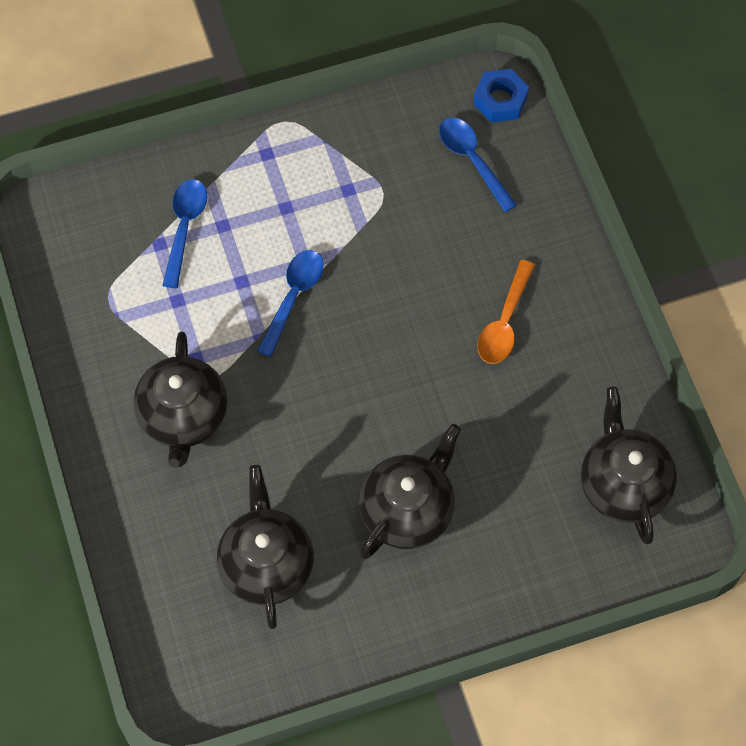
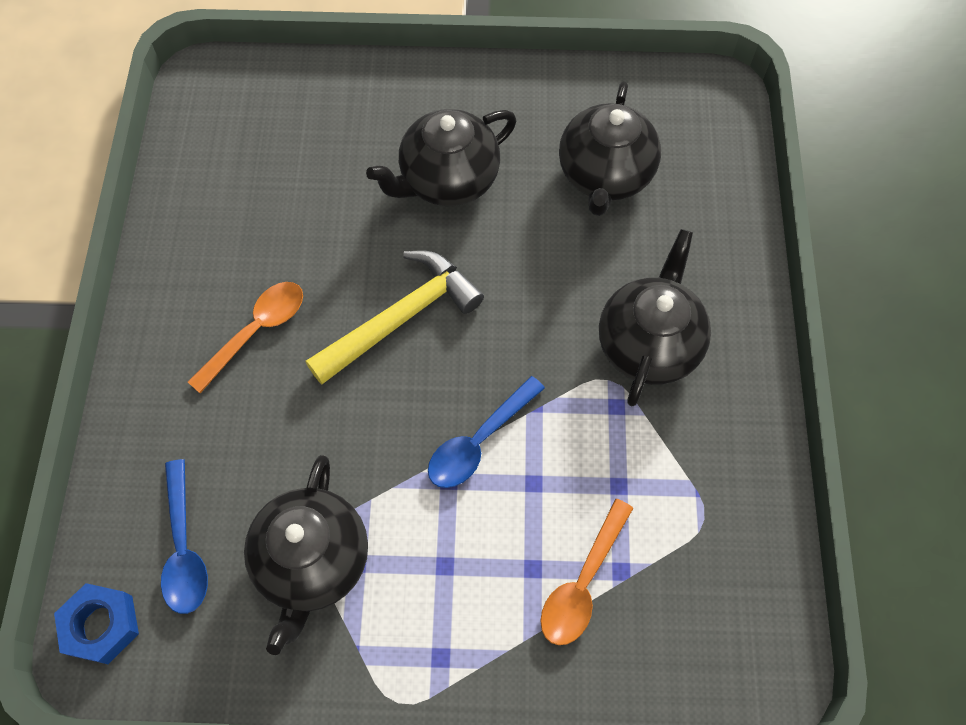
camera: 160 degrees left, 0 degrees up
blue spoon [162,179,207,288] -> orange spoon [541,499,634,645]
black teapot [581,387,677,544] -> black teapot moved to [244,455,368,655]
none -> yellow hammer [306,250,484,384]

